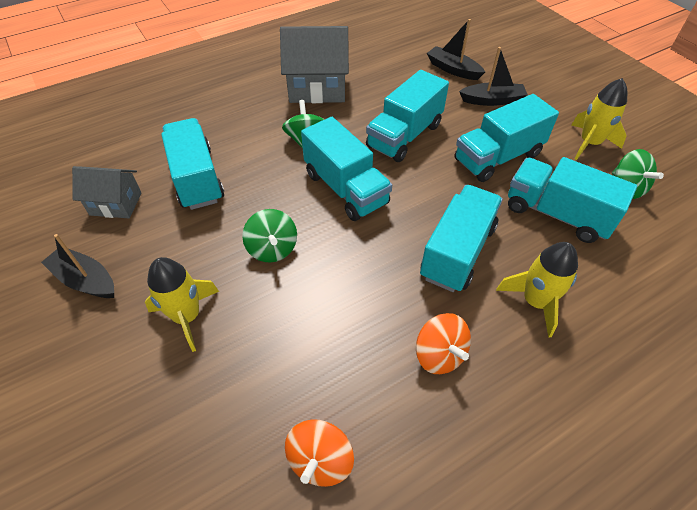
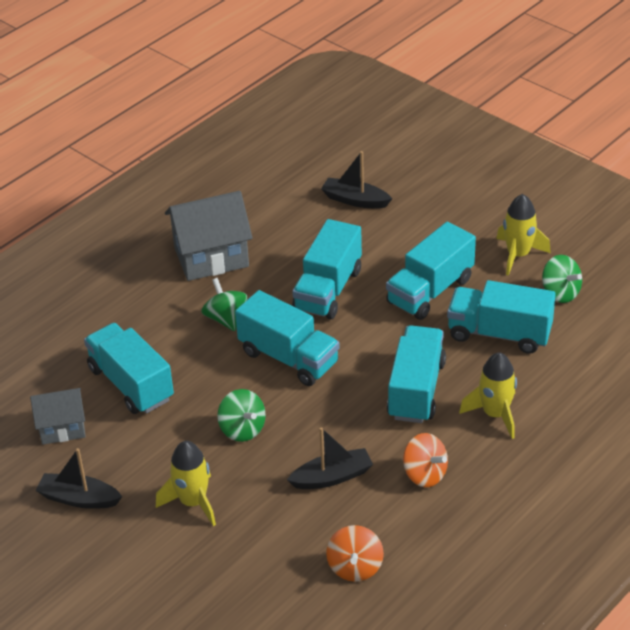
camera: 15 degrees left, 10 degrees down
black boat [459,47,528,106] -> black boat moved to [287,427,373,489]

